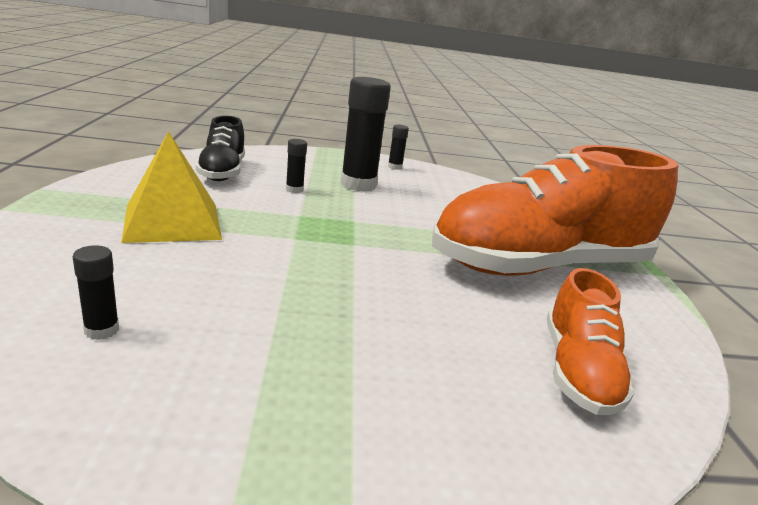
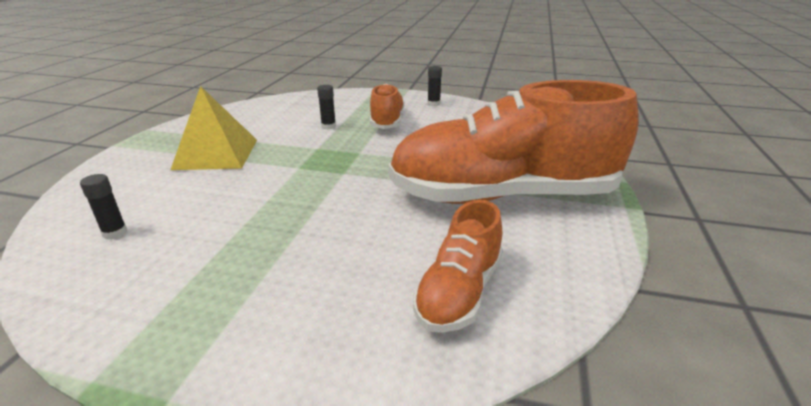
camera: 20 degrees right, 5 degrees up
black shoe [196,116,245,181] -> none
black glue stick [341,77,391,192] -> orange shoe [370,84,404,129]

